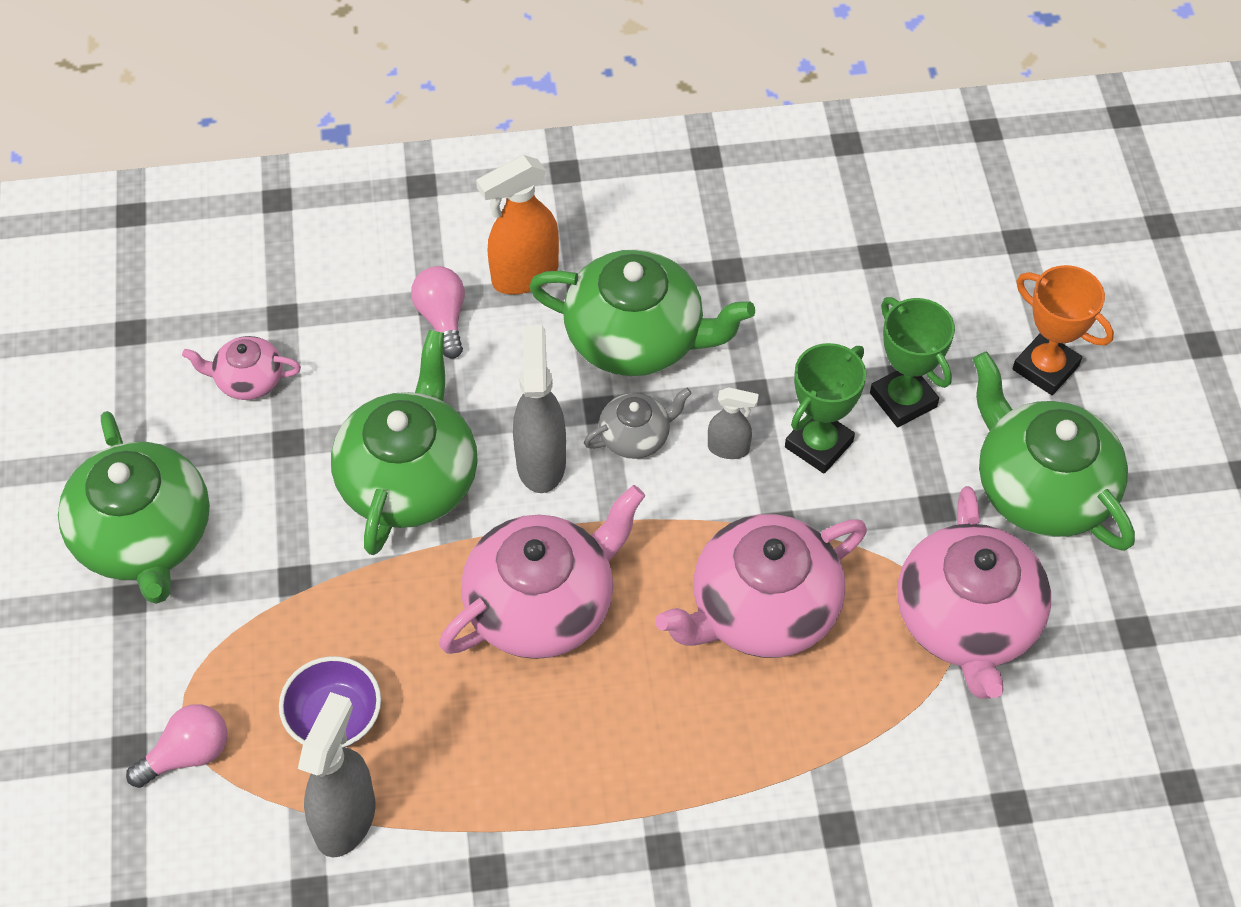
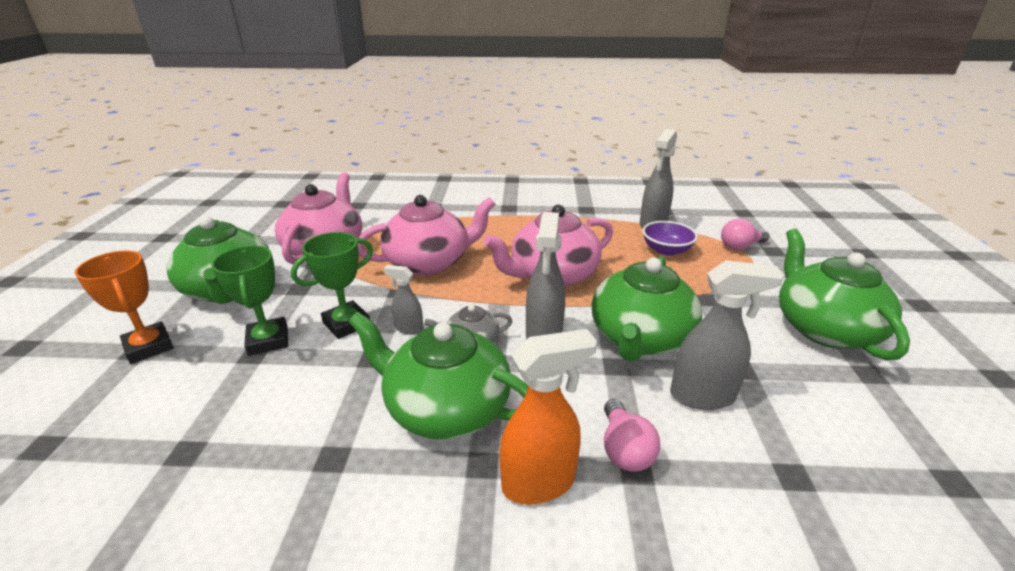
camera: 170 degrees left, 25 degrees down
pink teapot [182,336,301,400] -> none
none -> grey spray bottle [670,260,784,410]

